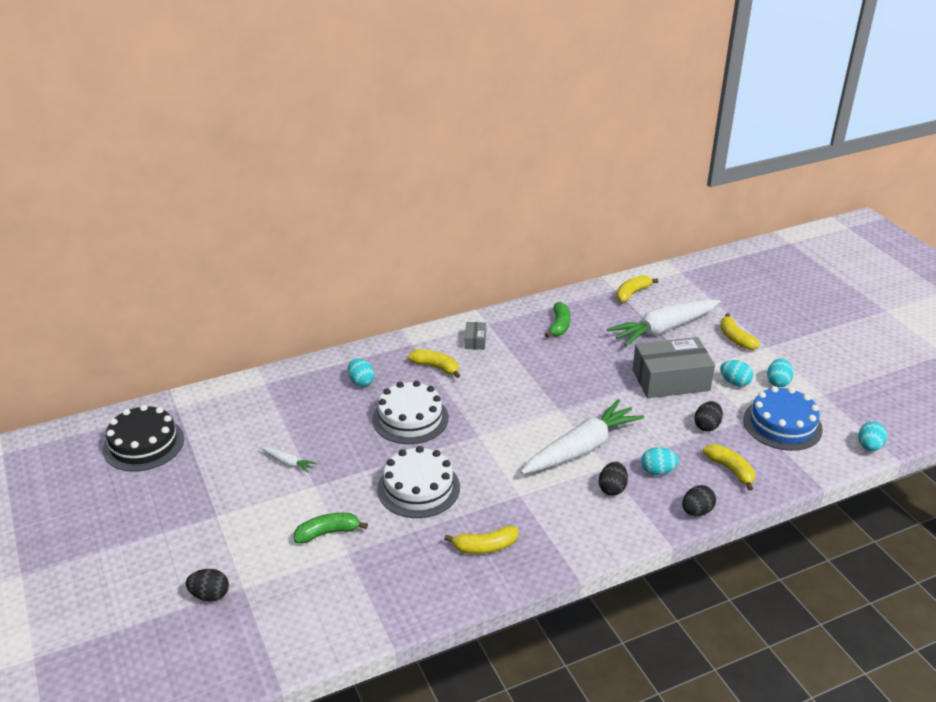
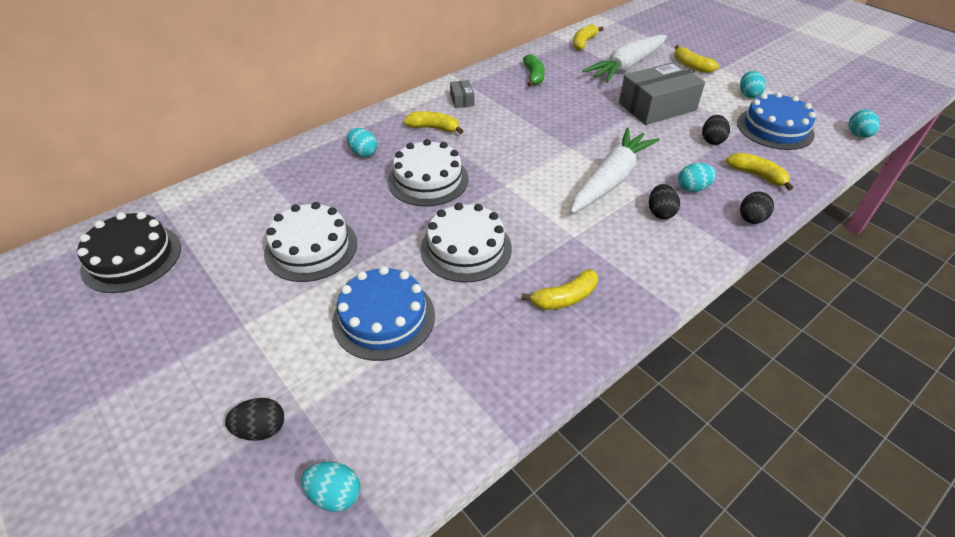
camera: 15 degrees left, 10 degrees up
white carrot [260,447,317,473] -> white cake [264,202,357,282]
green banana [294,513,368,543] -> blue cake [332,266,435,361]
turquoise egg [720,360,753,387] -> turquoise egg moved to [301,462,360,512]

